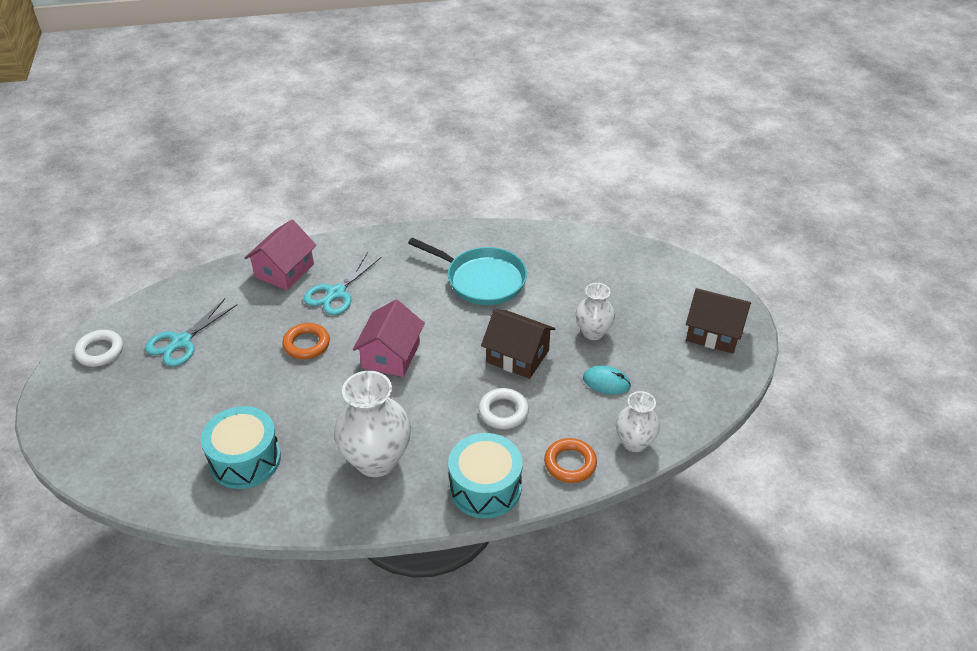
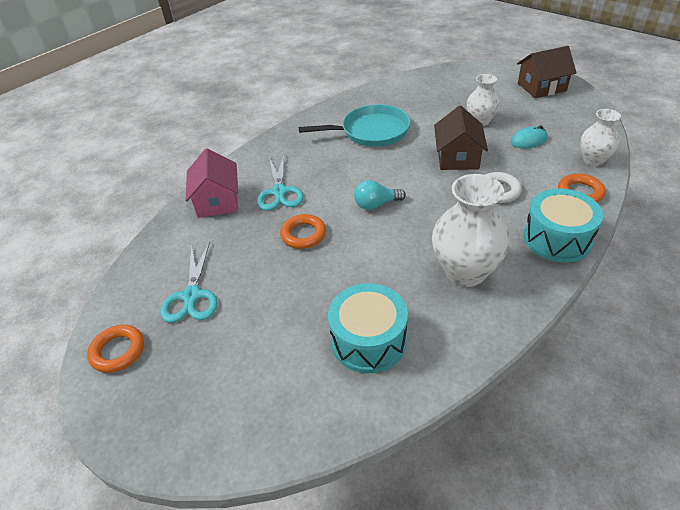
camera: 35 degrees left, 0 degrees up
white ring [74,330,123,367] -> orange ring [87,325,144,373]
pink house [353,300,425,377] -> turquoise light bulb [354,180,406,210]
brown house [481,309,555,379] -> brown house turned 75 degrees counterclockwise [434,106,488,170]

